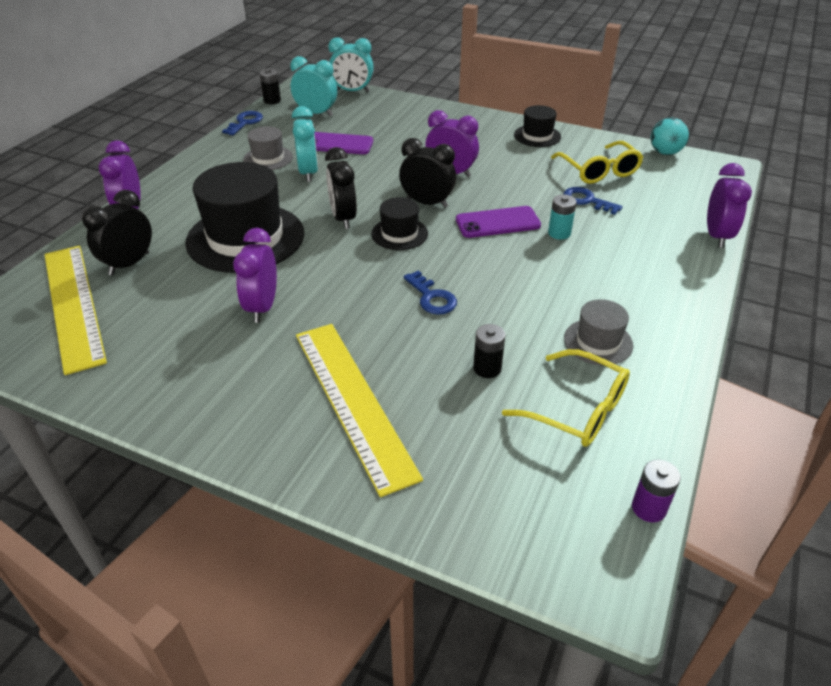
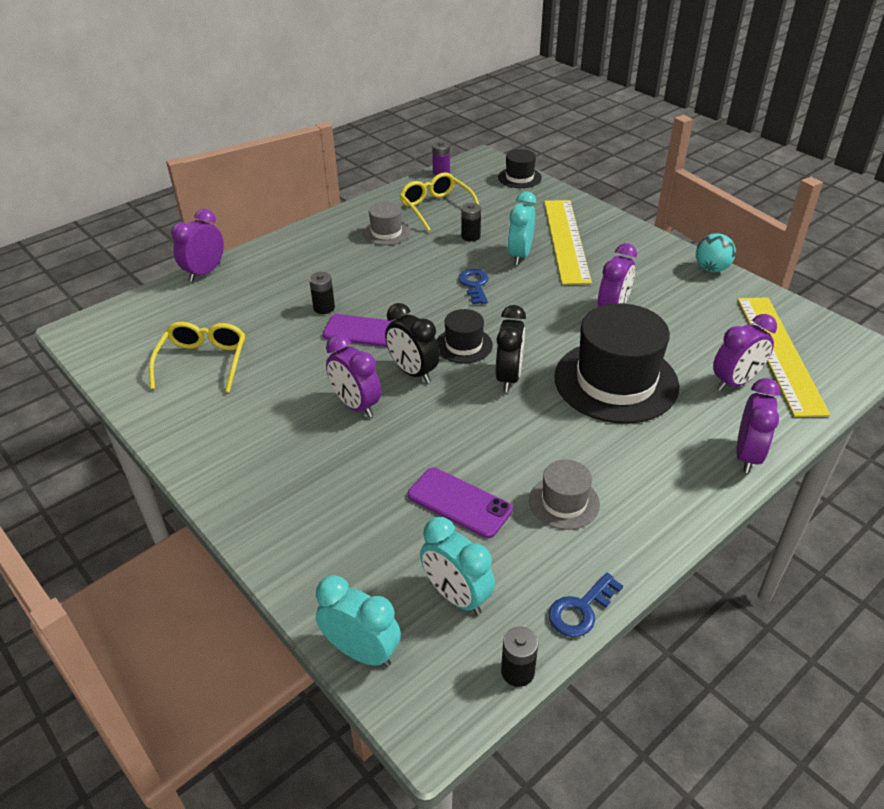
camera: 155 degrees left, 0 degrees up
black clock [82,190,152,275] -> purple clock [713,314,777,391]
turquoise clock [292,106,318,182] -> turquoise clock moved to [508,191,536,265]
black hat [514,105,561,147] -> black hat moved to [498,149,542,188]
turquoise battery [548,194,577,240] -> black battery [309,272,335,314]
blue key [563,187,623,215] -> none
turquoise ball [651,117,689,155] -> turquoise ball moved to [696,233,736,272]

